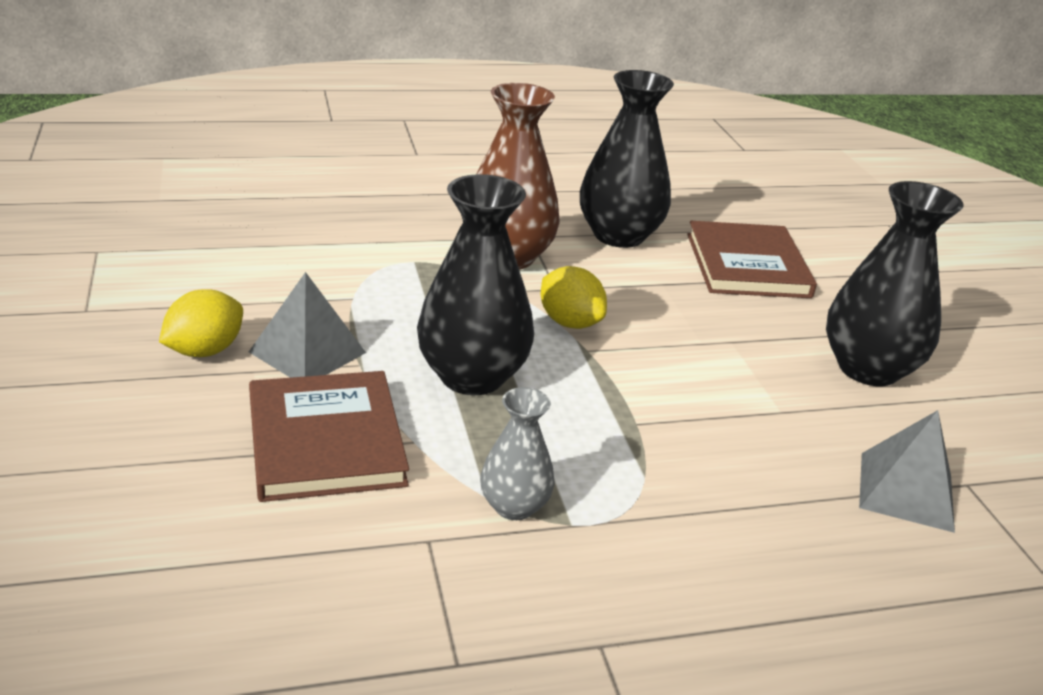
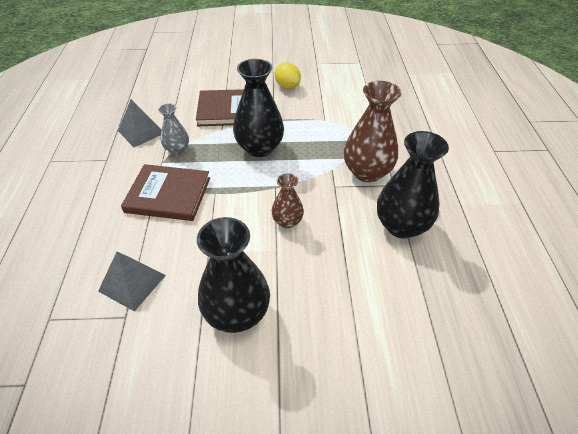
camera: 105 degrees right, 15 degrees up
grey pyramid [249,272,366,378] -> grey pyramid moved to [118,99,161,147]
yellow lemon [541,266,607,329] -> none
brown book [687,221,817,298] -> brown book moved to [121,164,210,221]
none -> brown vase [271,173,304,228]

